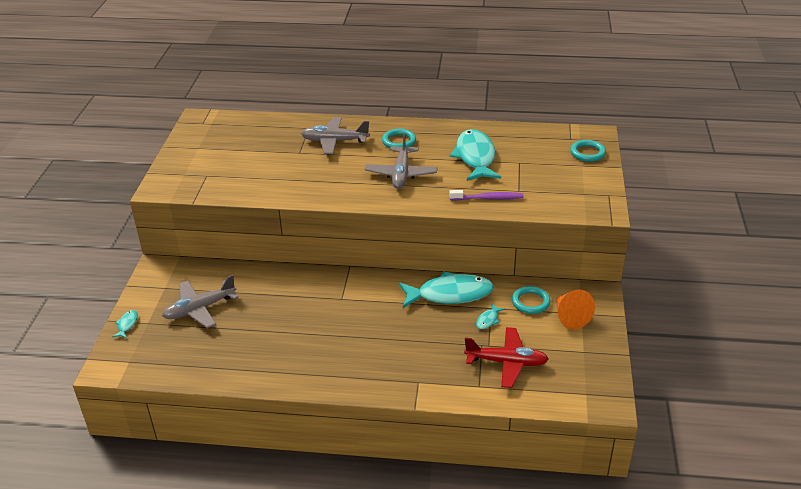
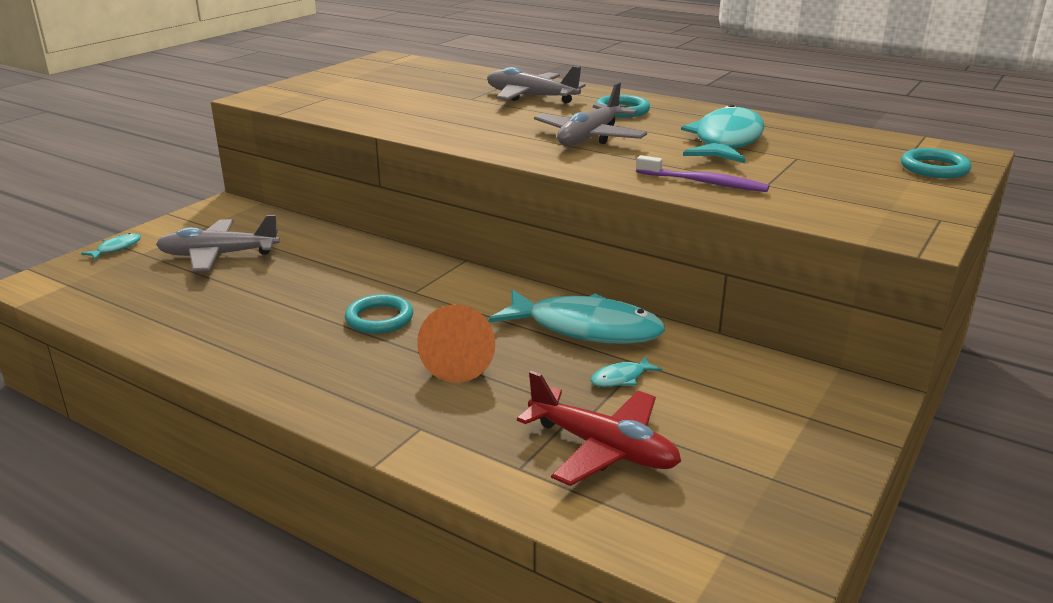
camera: 25 degrees right, 10 degrees down
turquoise ring [512,286,551,314] -> turquoise ring moved to [345,294,413,334]
orange cone [556,289,595,329] -> orange cone moved to [417,304,495,383]

